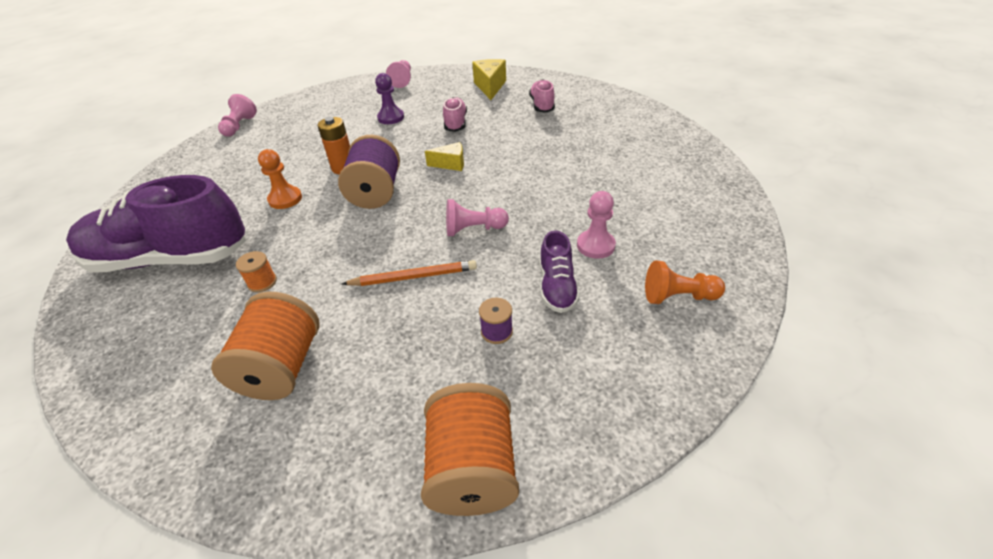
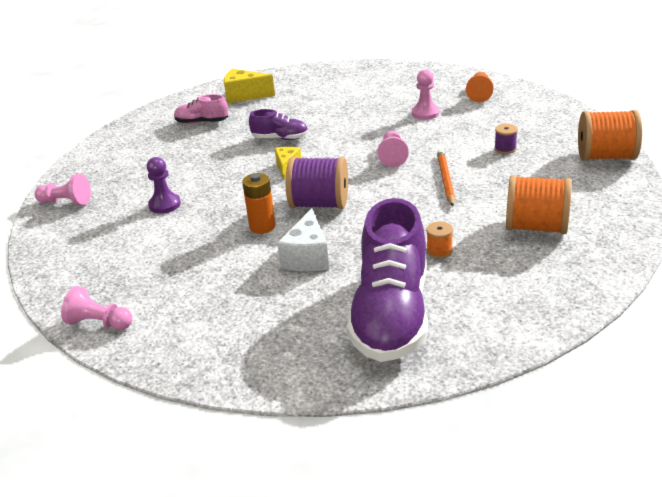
camera: 80 degrees left, 10 degrees down
orange pawn [258,149,302,209] -> white cheese [277,208,329,271]
pink shoe [443,97,467,132] -> none
yellow cheese [472,59,506,100] -> yellow cheese moved to [224,69,275,104]
purple shoe [540,230,580,313] -> purple shoe moved to [249,109,308,140]

